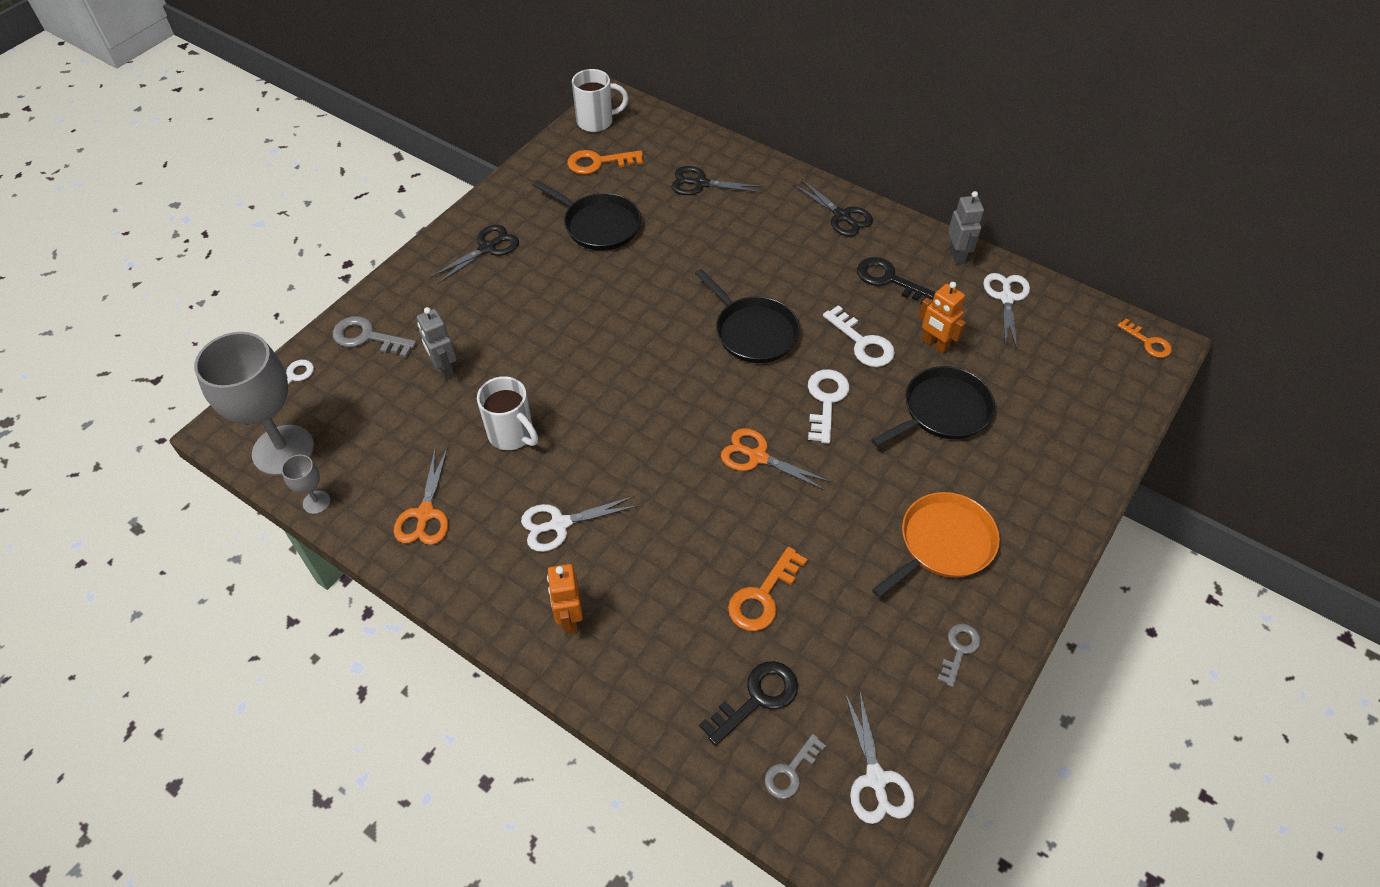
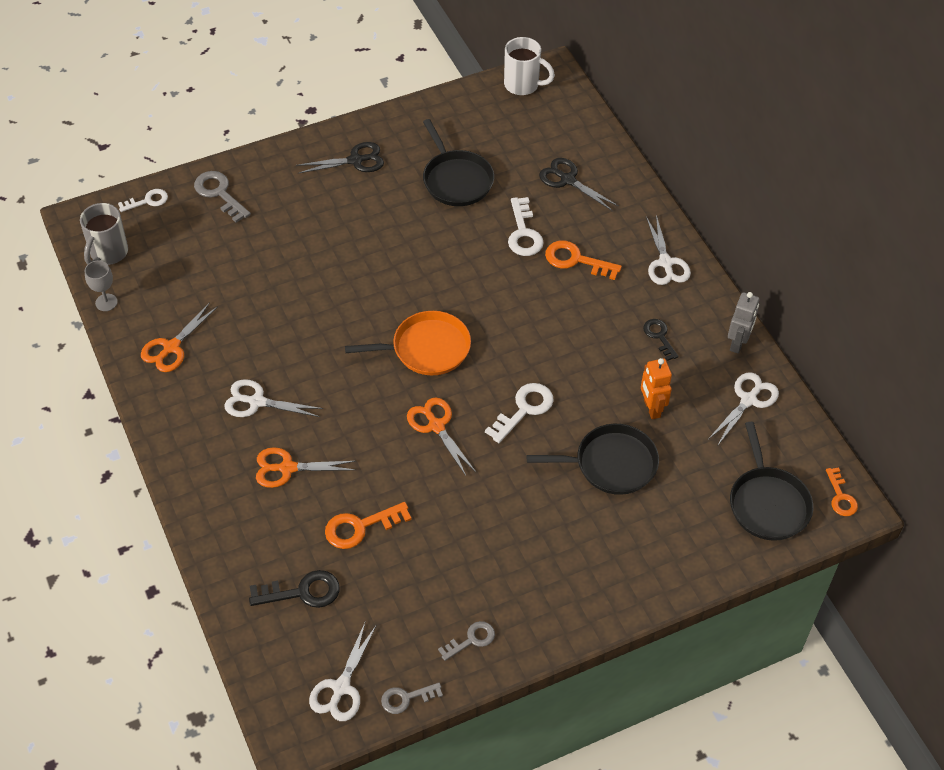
camera: 30 degrees right, 0 degrees up
grey goblet [194,332,314,476] -> grey mug [80,203,128,265]
grey robot [417,307,456,380] -> none
white mug [477,376,538,450] -> none
orange robot [547,564,583,634] -> none
orange key [567,150,643,174] -> orange key moved to [545,240,622,280]
black pan [695,269,800,363] -> black pan moved to [730,422,813,541]
grey key [765,734,826,799] -> grey key moved to [381,683,443,714]
black scissors [794,179,873,237] -> white scissors [646,215,691,285]
white key [823,305,895,367] -> white key moved to [508,197,544,256]
black key [857,257,936,304] -> black key [643,319,679,361], size x0.66
orange pan [872,492,1000,598] -> orange pan moved to [345,311,471,375]
none -> orange scissors [256,447,356,488]

